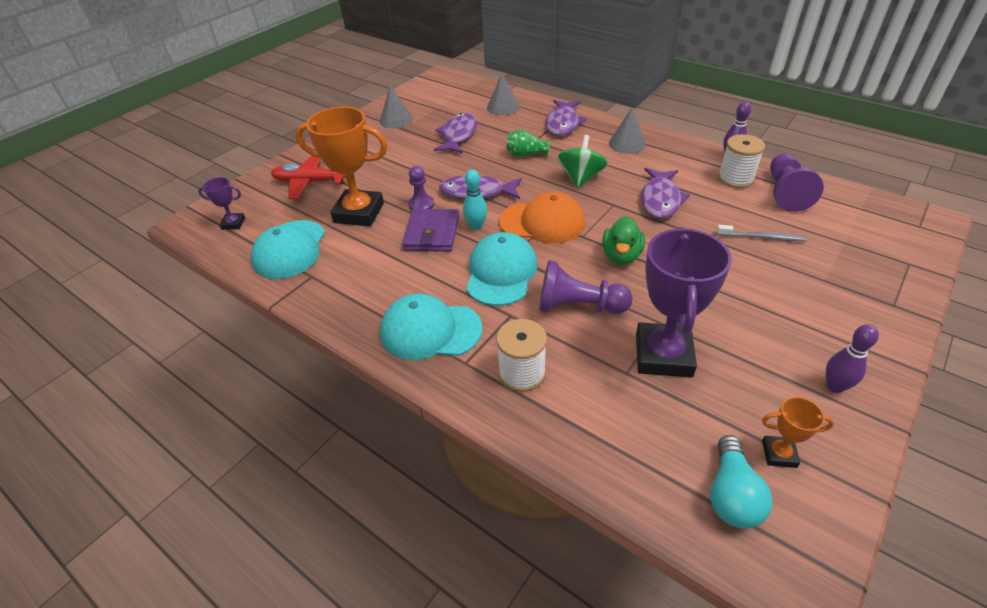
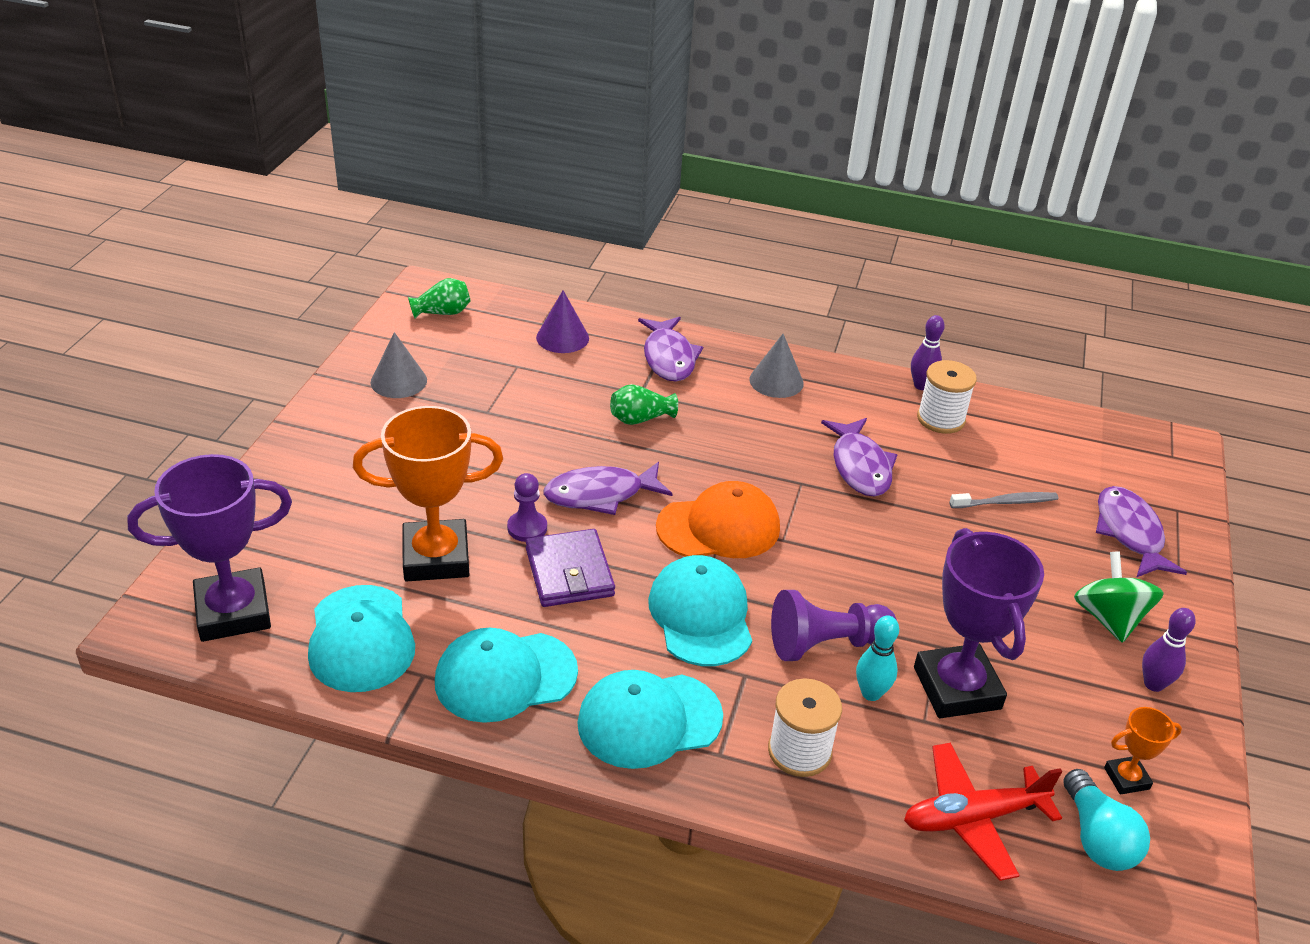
camera: 25 degrees left, 5 degrees down
purple trophy [198,177,245,230] -> purple trophy [127,454,292,642], size x2.16
red plane [271,156,345,199] -> red plane moved to [904,743,1062,881]
purple fish [433,113,477,154] -> purple fish moved to [1096,486,1187,578]
turquoise bowling pin [463,170,487,230] -> turquoise bowling pin moved to [856,615,899,701]
grey cone [487,73,520,115] -> purple cone [536,290,589,353]
green spinning top [557,135,608,188] -> green spinning top moved to [1074,552,1164,643]
green duck [602,216,645,265] -> none
purple pawn [770,153,824,212] -> none
none -> green vase [408,278,470,319]
none -> turquoise cap [435,628,578,723]

